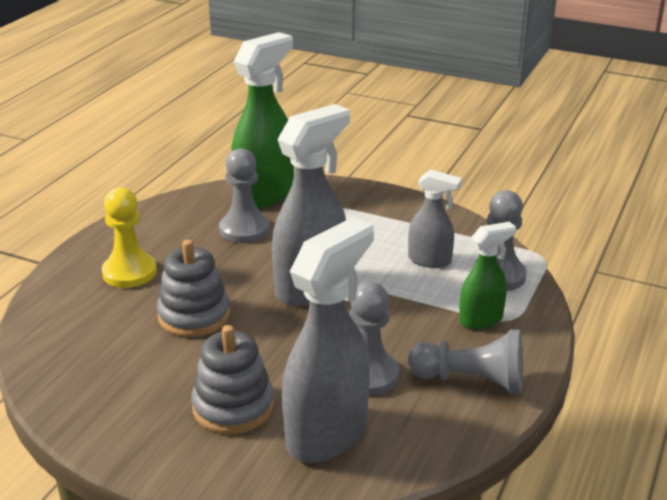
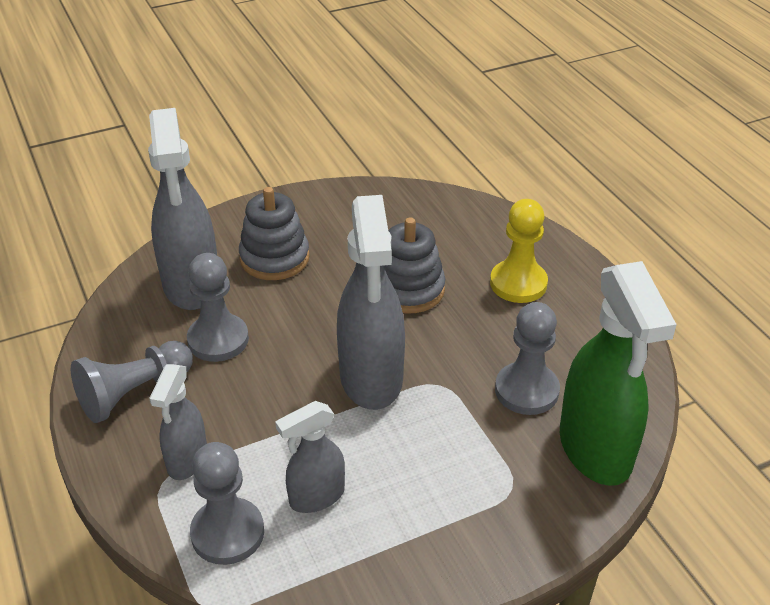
camera: 130 degrees right, 10 degrees up
green spray bottle [459,222,516,330] -> grey spray bottle [149,364,207,480]

